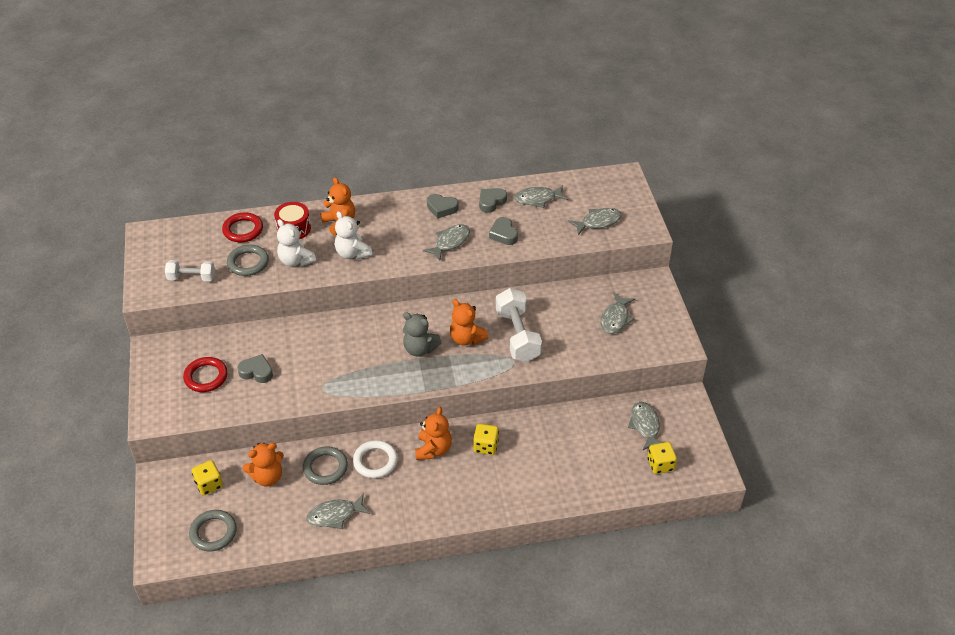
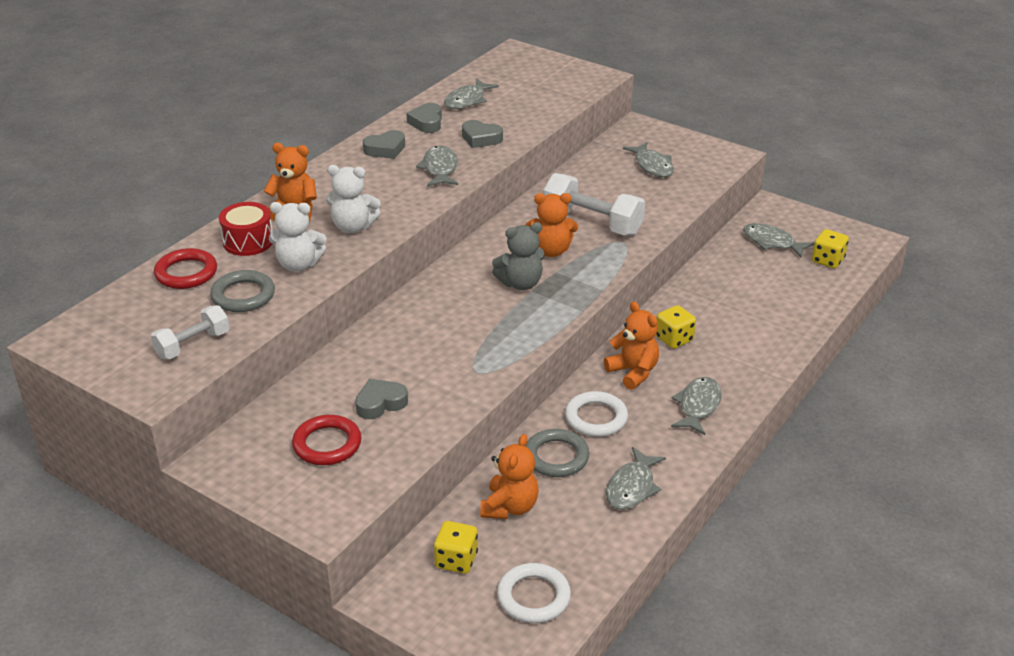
camera: 45 degrees left, 10 degrees down
grey ring [189,510,237,551] -> white ring [497,563,571,623]
grey fish [568,208,622,235] -> grey fish moved to [671,377,722,435]

